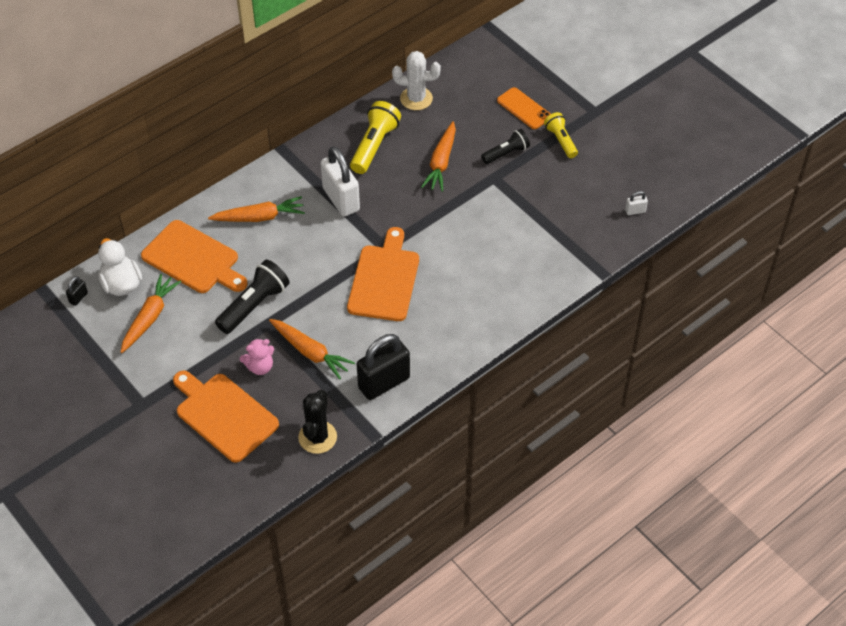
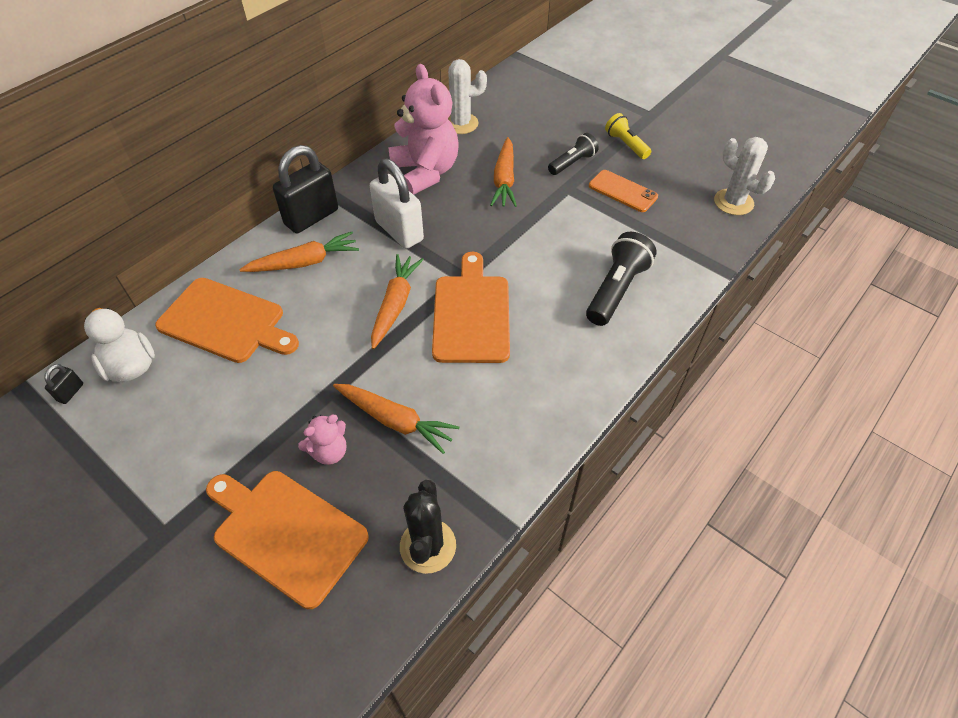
camera: 10 degrees left, 0 degrees up
orange carrot [121,274,181,353] -> orange carrot moved to [371,254,424,349]
black flashlight [215,259,290,334] -> black flashlight moved to [586,232,657,326]
yellow flashlight [350,101,401,174] -> pink teddy bear [388,64,459,195]
black padlock [357,334,410,400] -> black padlock moved to [273,145,338,233]
orange phone [497,87,551,129] -> orange phone moved to [589,170,658,212]
white padlock [625,191,648,215] -> white cactus [714,137,775,215]

